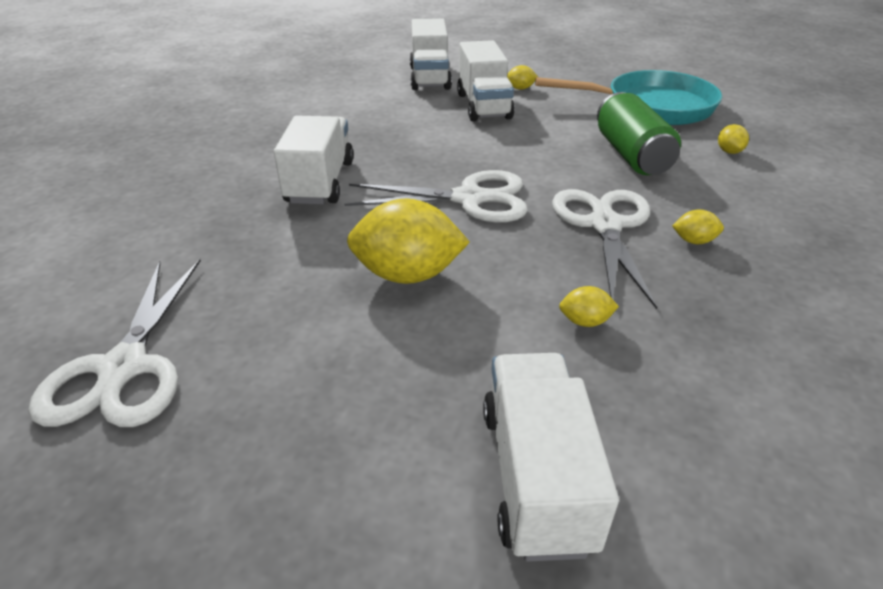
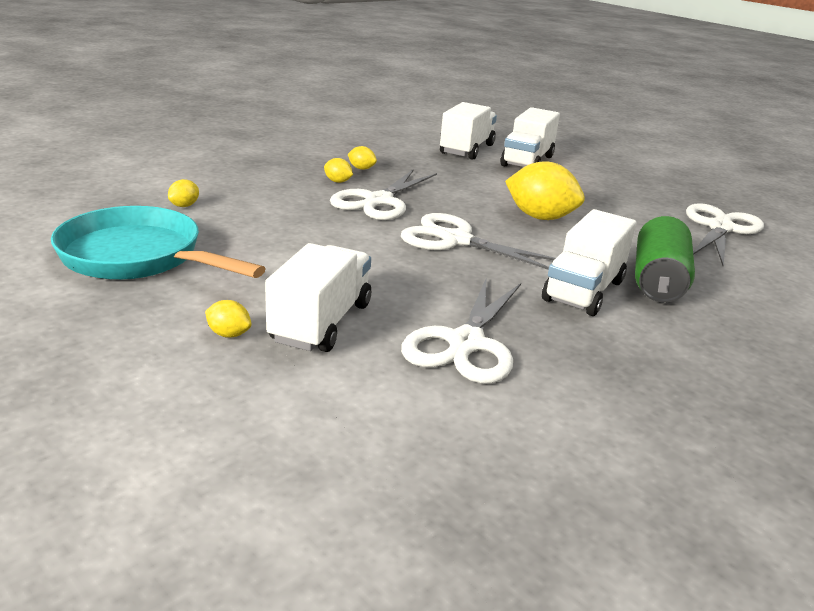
camera: 155 degrees left, 10 degrees down
white truck [410,18,452,90] -> white truck moved to [440,102,497,160]
yellow lemon [559,286,619,327] -> yellow lemon moved to [348,146,377,170]
green can [597,92,681,175] -> green can moved to [635,216,695,303]
none -> white scissors [401,277,521,384]

